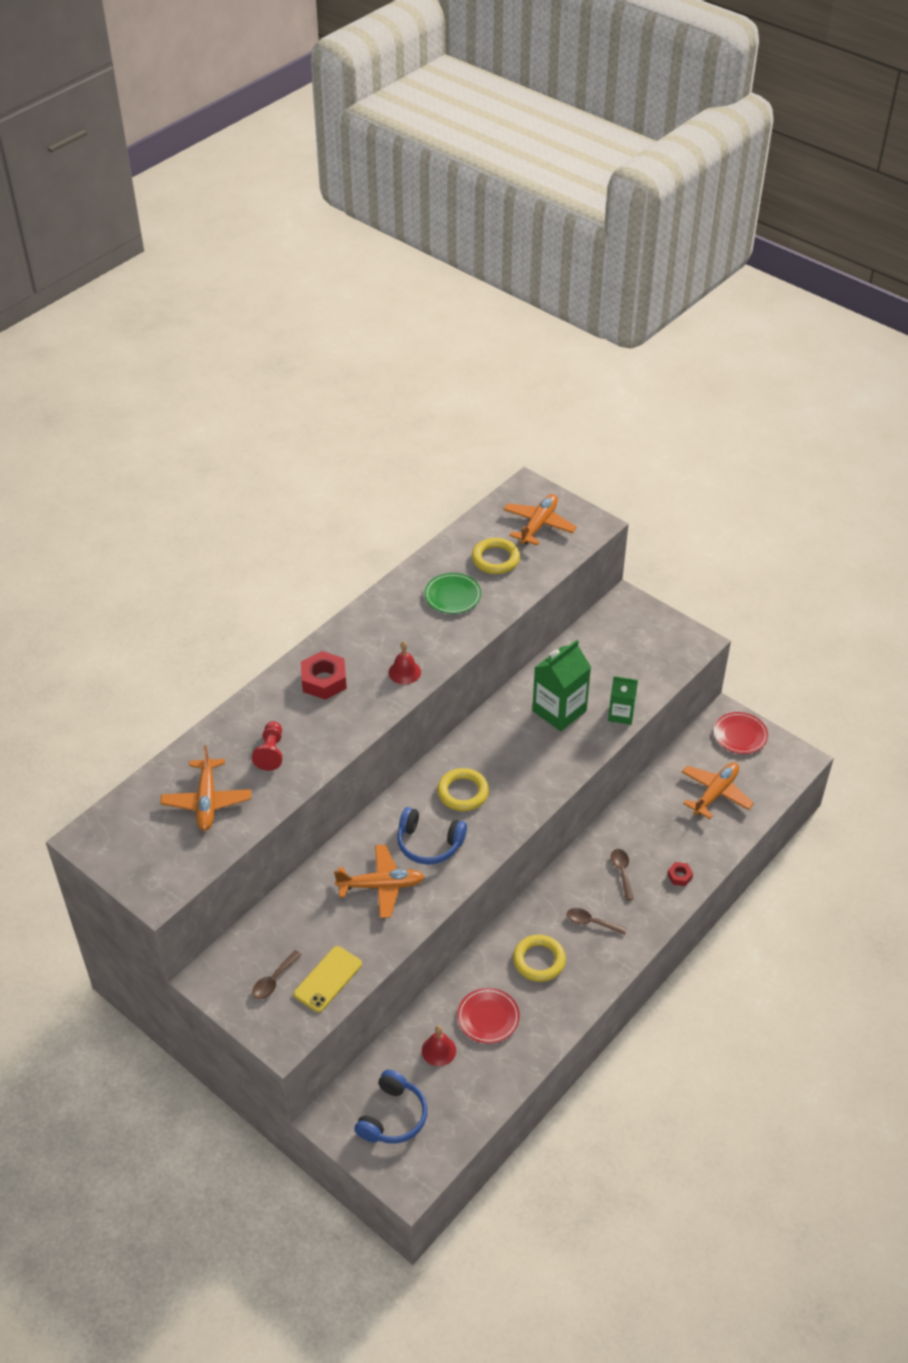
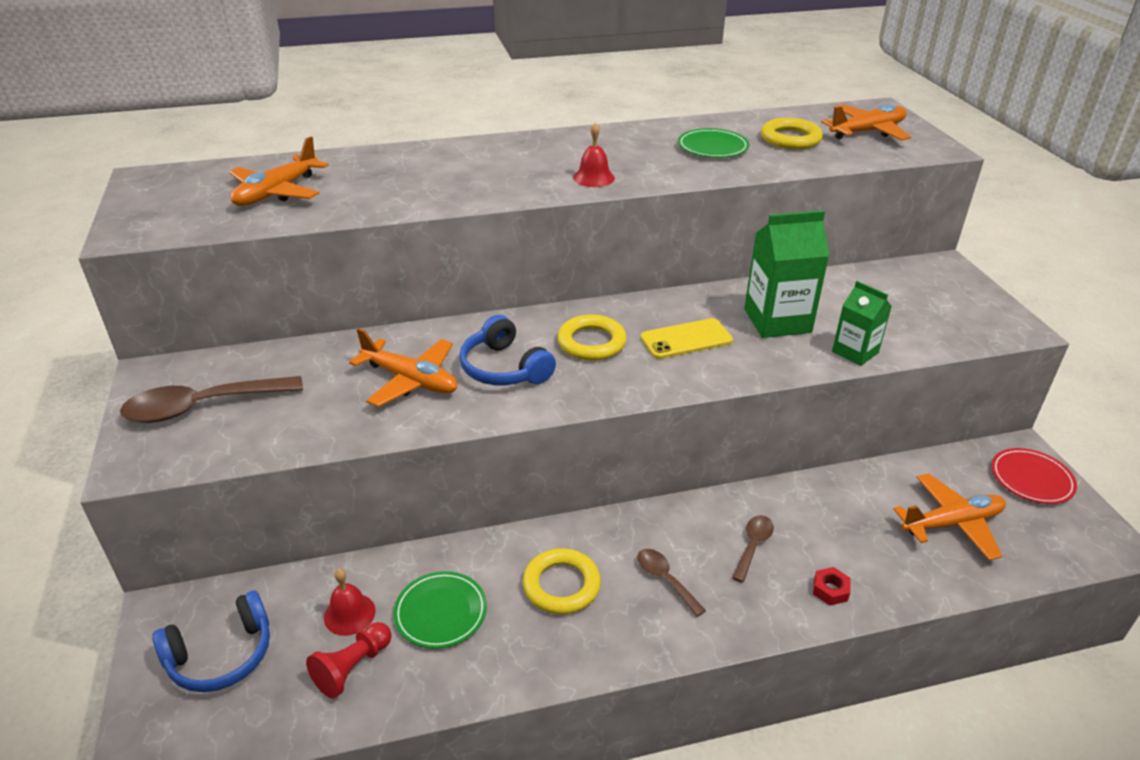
camera: 35 degrees right, 10 degrees down
red pawn [252,721,283,771] -> red pawn moved to [306,622,392,699]
brown spoon [252,950,302,999] -> brown spoon [120,376,303,423], size x1.89
yellow phone [294,946,362,1012] -> yellow phone moved to [640,318,733,359]
red nut [301,651,347,700] -> none
red plate [457,988,520,1044] -> green plate [393,571,487,649]

